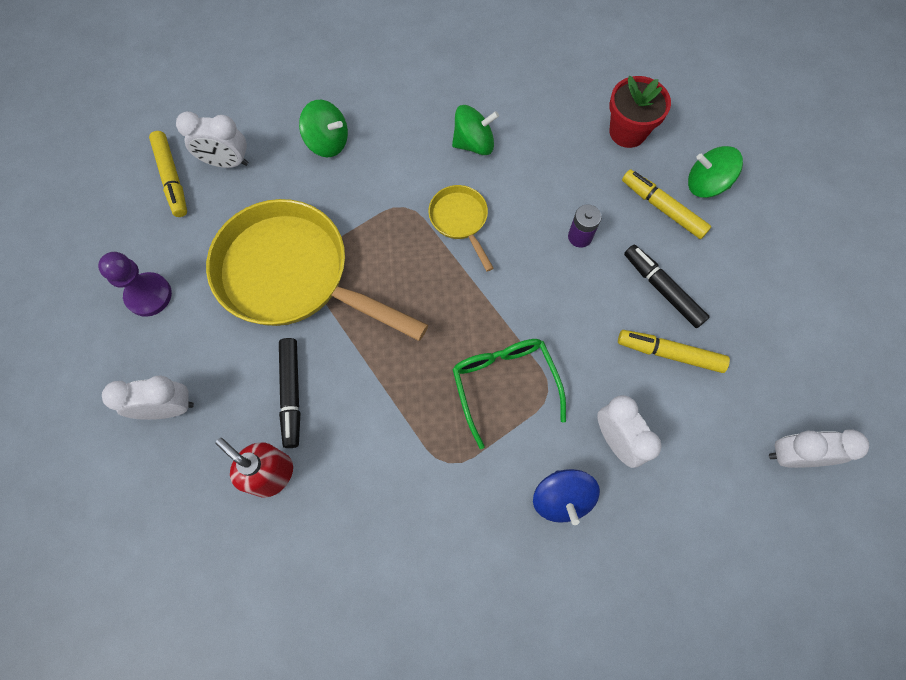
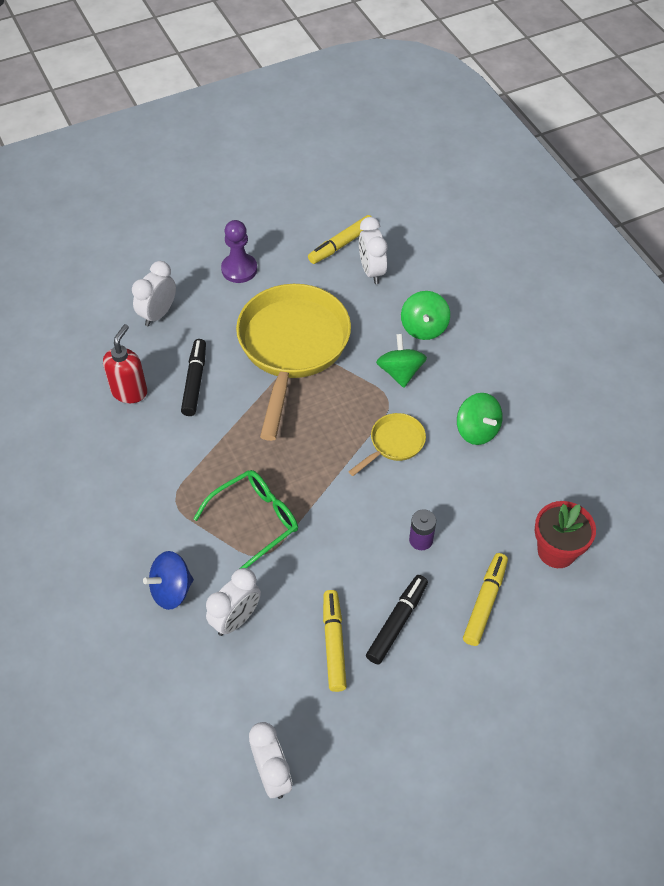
camera: 70 degrees right, 15 degrees down
white clock [102,375,194,420] -> white clock turned 120 degrees counterclockwise [132,261,176,326]
black marker [279,338,300,448] -> black marker turned 120 degrees clockwise [181,339,206,416]
green spinning top [688,146,743,198] -> green spinning top moved to [376,334,427,388]

